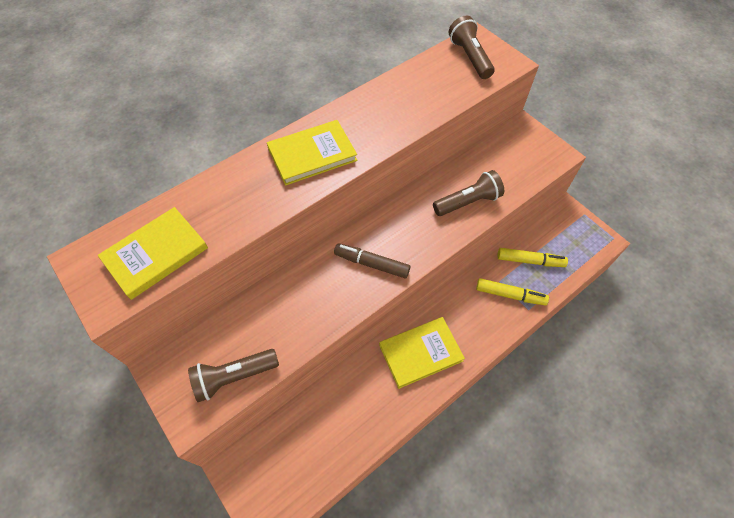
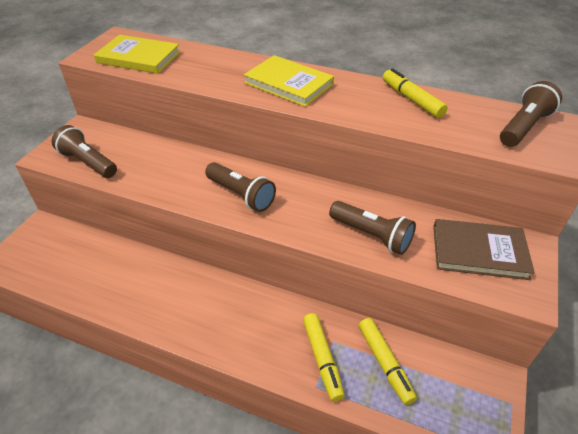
camera: 60 degrees right, 15 degrees down
brown marker [334,243,410,278] -> brown flashlight [205,162,276,212]
yellow book [379,317,465,389] -> none
none -> yellow marker [383,68,448,118]
none -> brown book [433,219,535,280]

